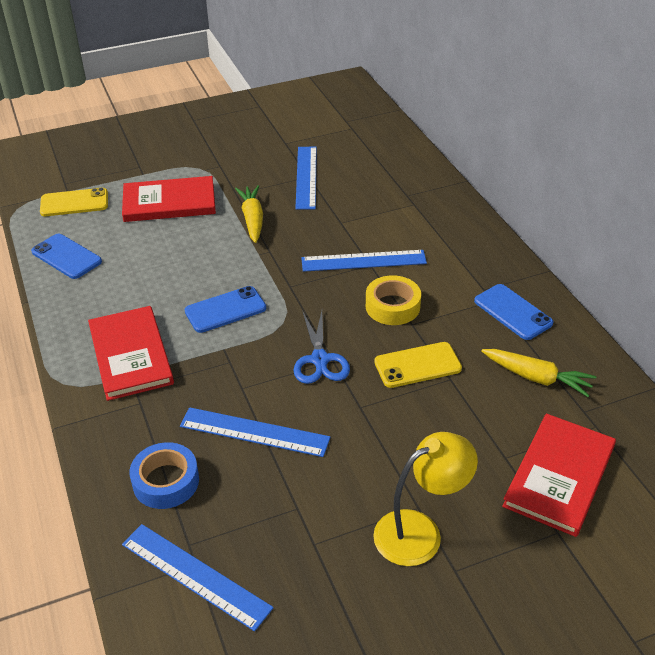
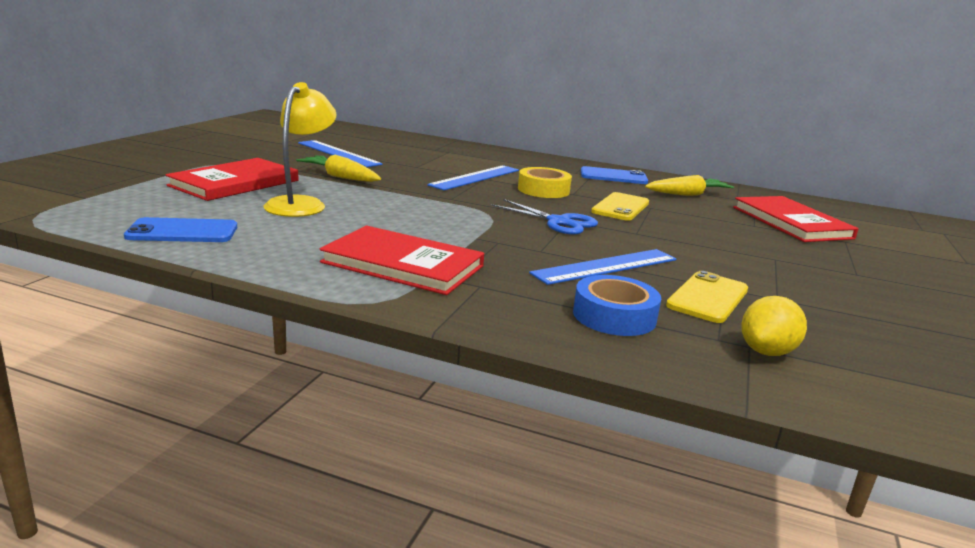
camera: 50 degrees left, 20 degrees down
yellow phone [40,187,108,216] -> yellow phone moved to [666,271,748,323]
blue ruler [122,524,273,631] -> yellow lemon [741,296,807,356]
blue phone [184,286,266,333] -> none
yellow lamp [373,432,478,566] -> yellow lamp moved to [263,82,337,217]

